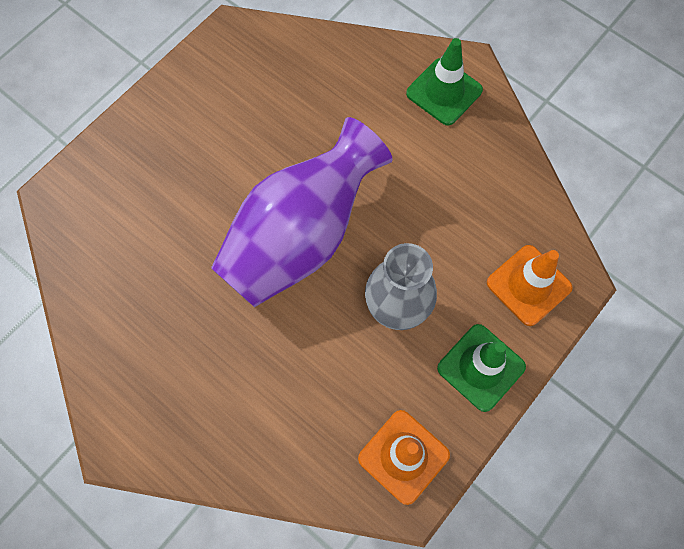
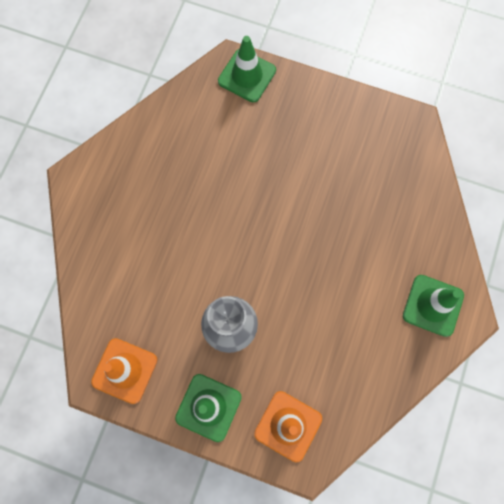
camera: 70 degrees right, 5 degrees up
purple vase [211,117,393,307] -> none
none -> green traffic cone [218,36,276,102]

